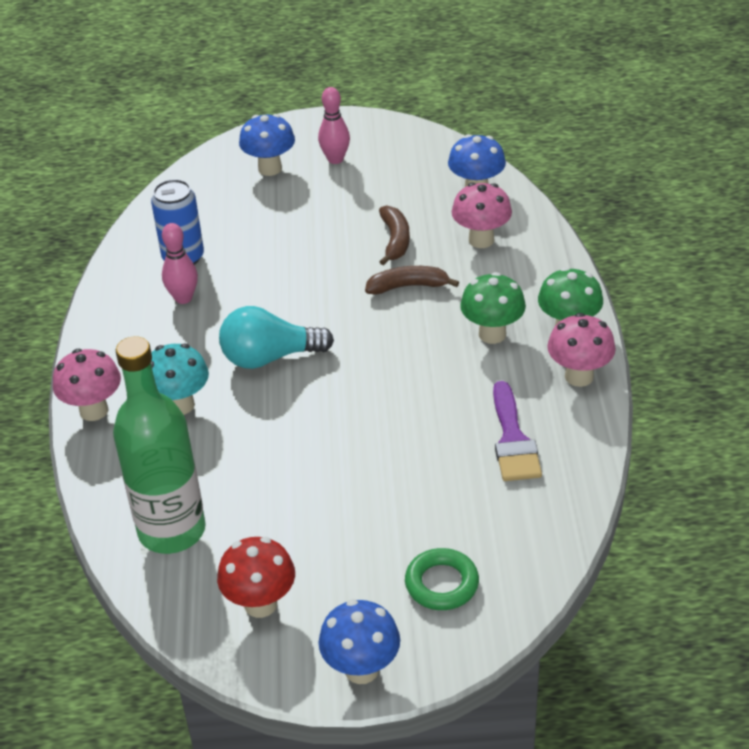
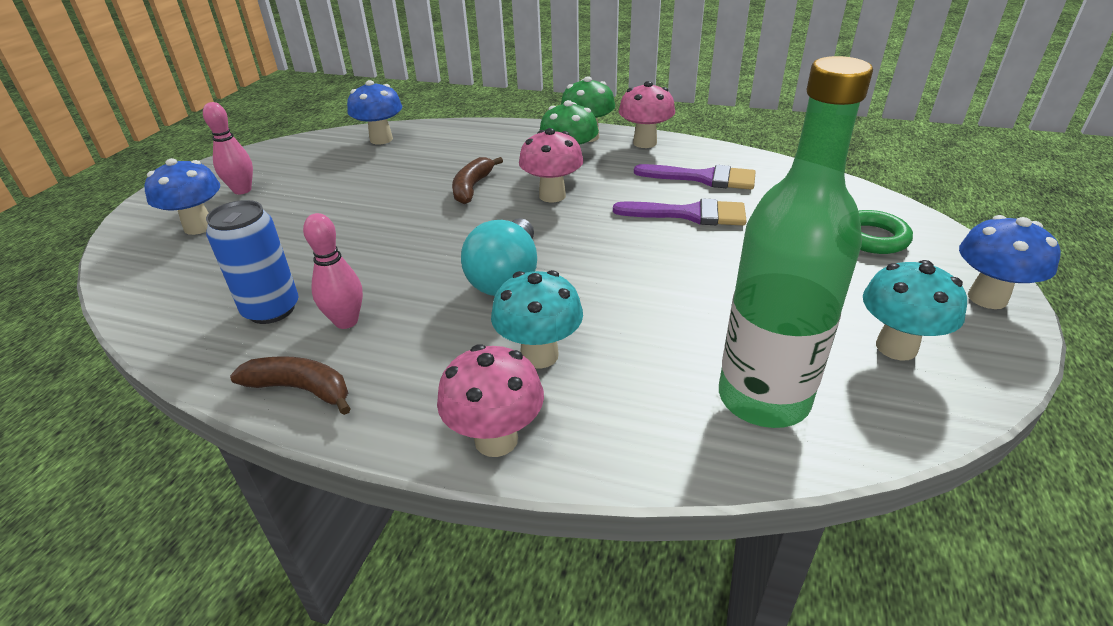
camera: 70 degrees left, 5 degrees down
red mushroom [217,537,295,618] -> turquoise mushroom [863,260,967,360]
brown banana [379,205,410,265] -> brown banana moved to [230,356,351,415]
pink mushroom [452,182,512,248] -> pink mushroom moved to [519,128,583,203]
none -> purple brush [613,198,747,226]

